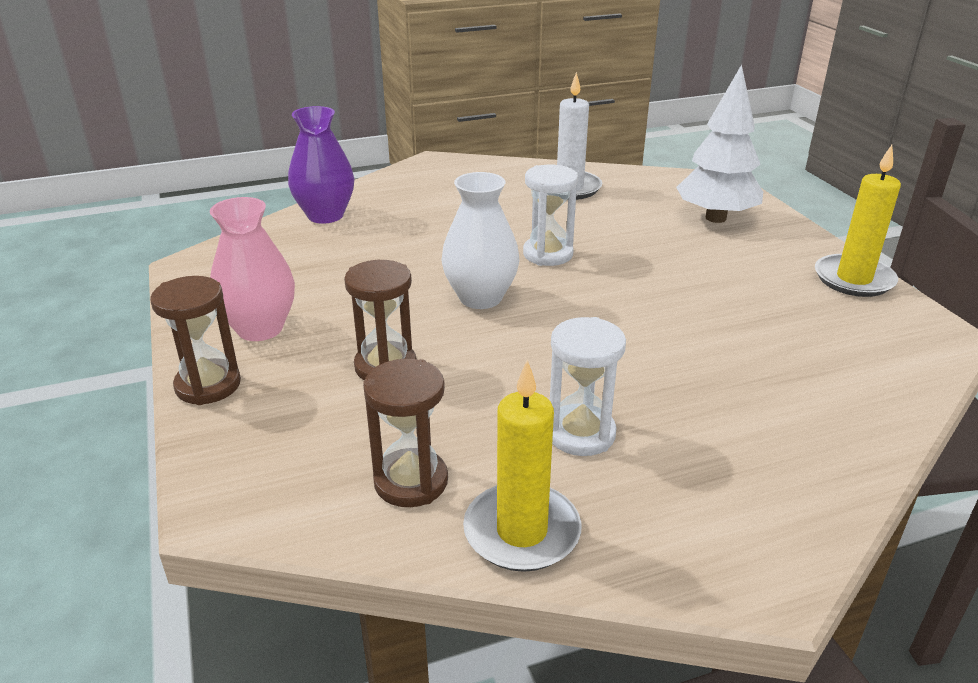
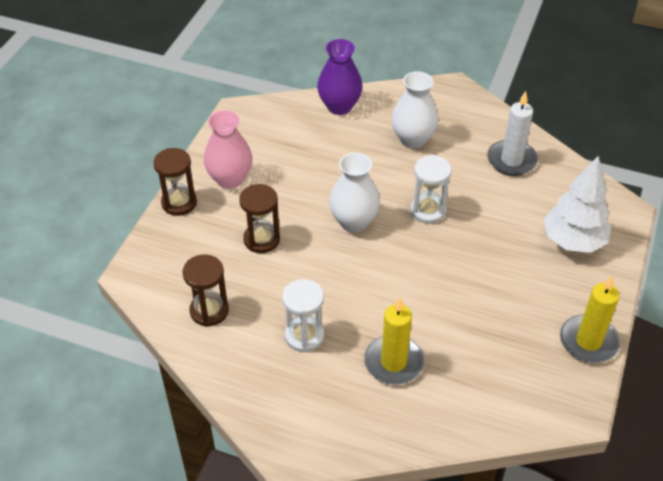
camera: 40 degrees right, 15 degrees up
yellow candle [463,360,581,572] -> yellow candle moved to [364,297,424,385]
none -> white vase [392,71,438,149]

